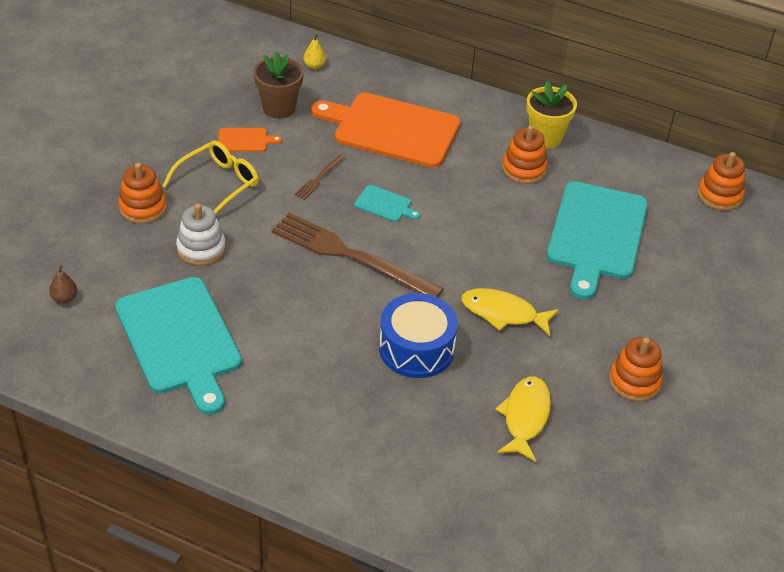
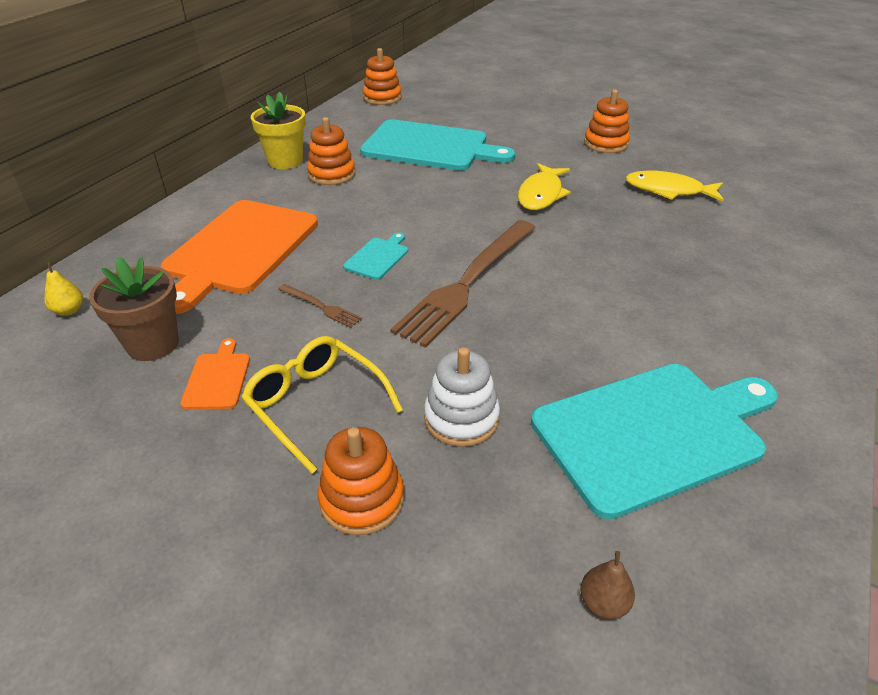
camera: 85 degrees left, 5 degrees down
blue drum [379,293,458,378] -> none

